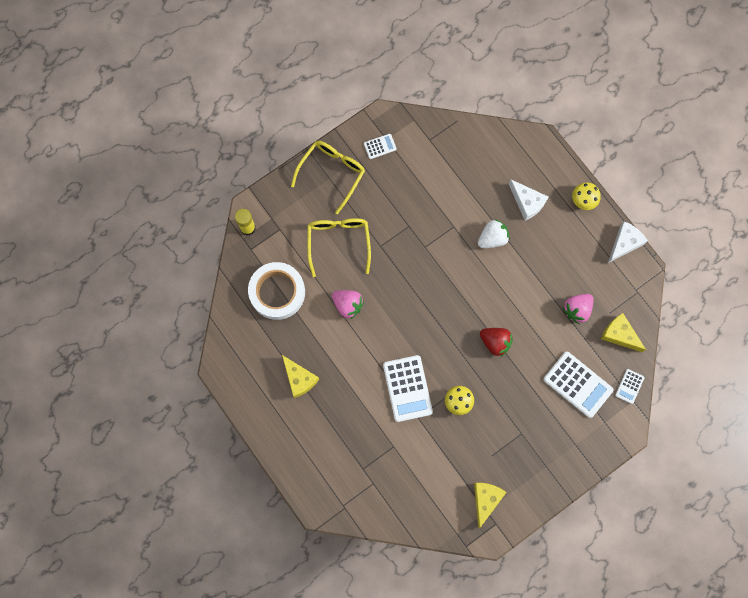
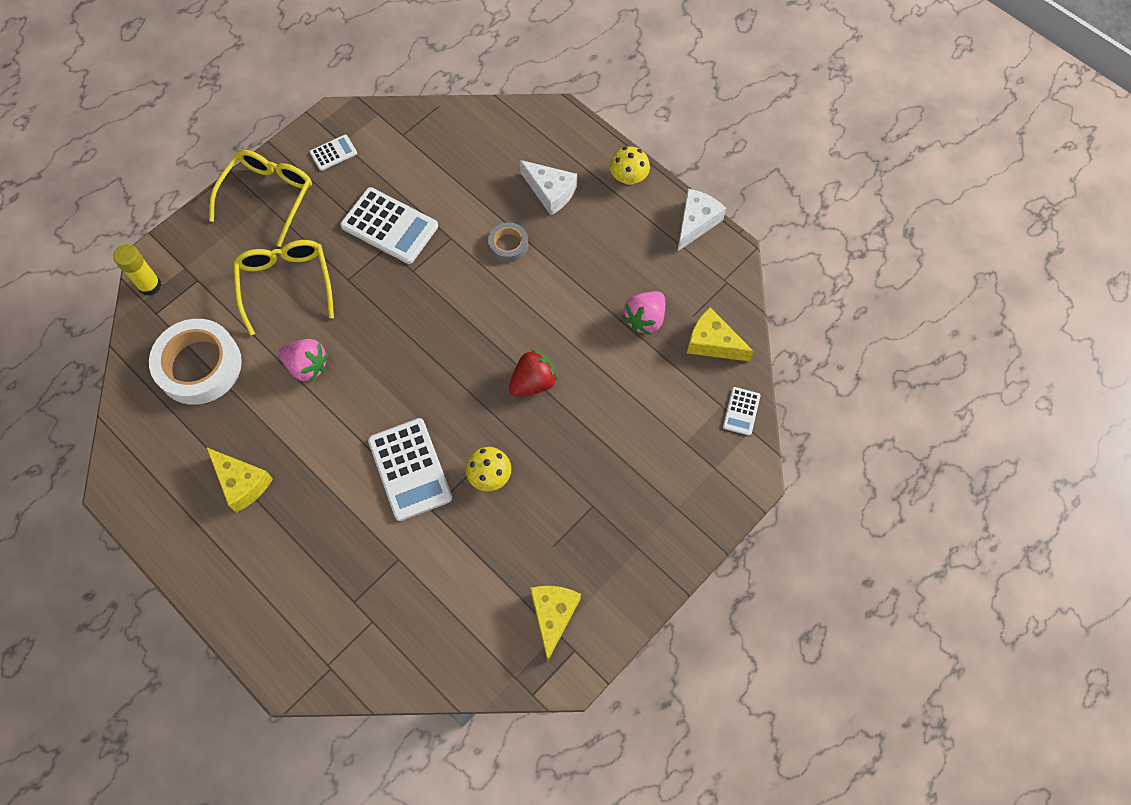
camera: 10 degrees left, 10 degrees down
white strawberry [478,219,510,248] -> grey tape [488,222,528,262]
red strawberry [480,328,513,357] -> red strawberry turned 60 degrees counterclockwise [509,349,558,397]
white calculator [543,352,614,418] -> white calculator moved to [340,187,438,264]

